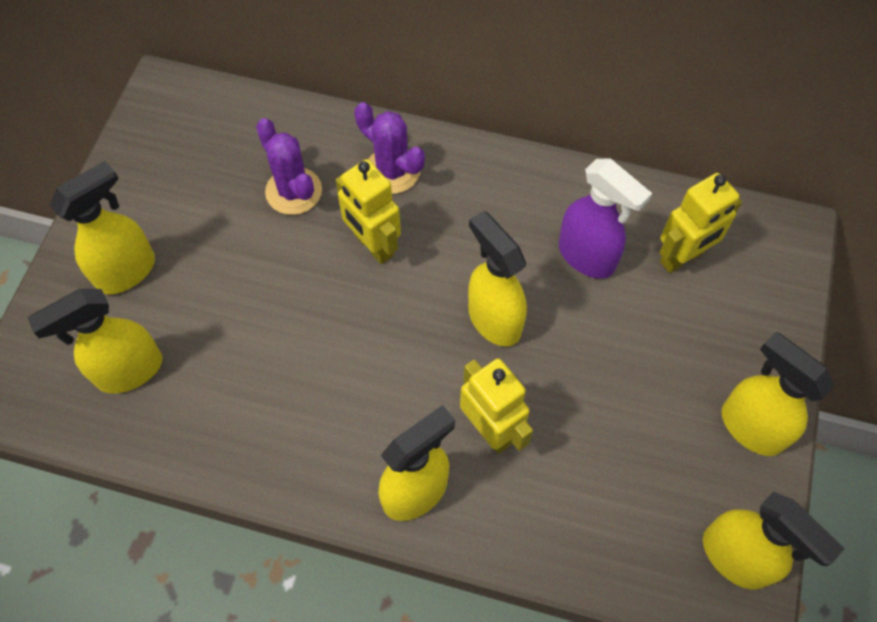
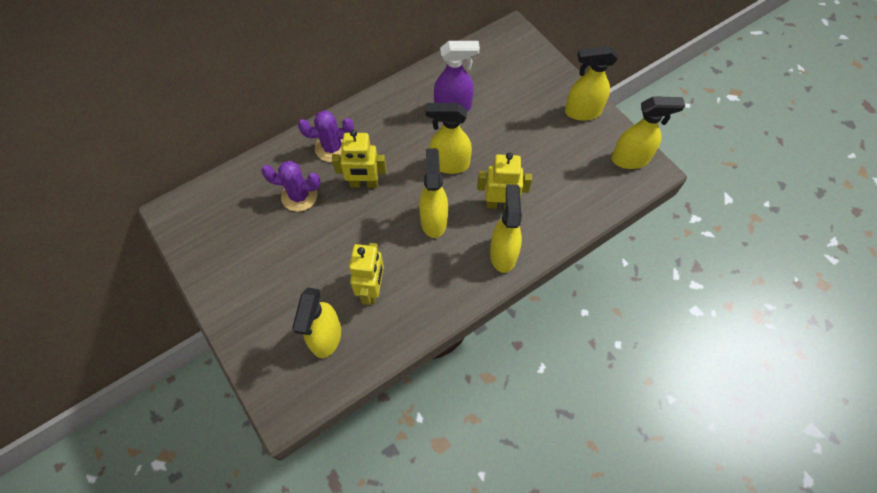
camera: 50 degrees left, 0 degrees up
yellow spray bottle [49,161,155,294] -> yellow spray bottle moved to [419,148,448,238]
yellow robot [660,173,742,273] -> yellow robot moved to [349,243,384,305]

